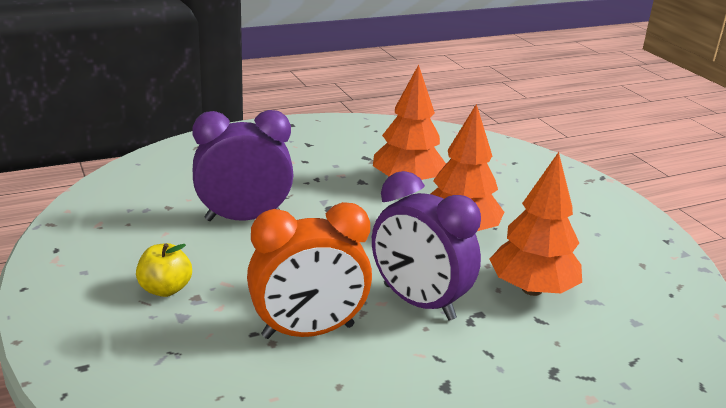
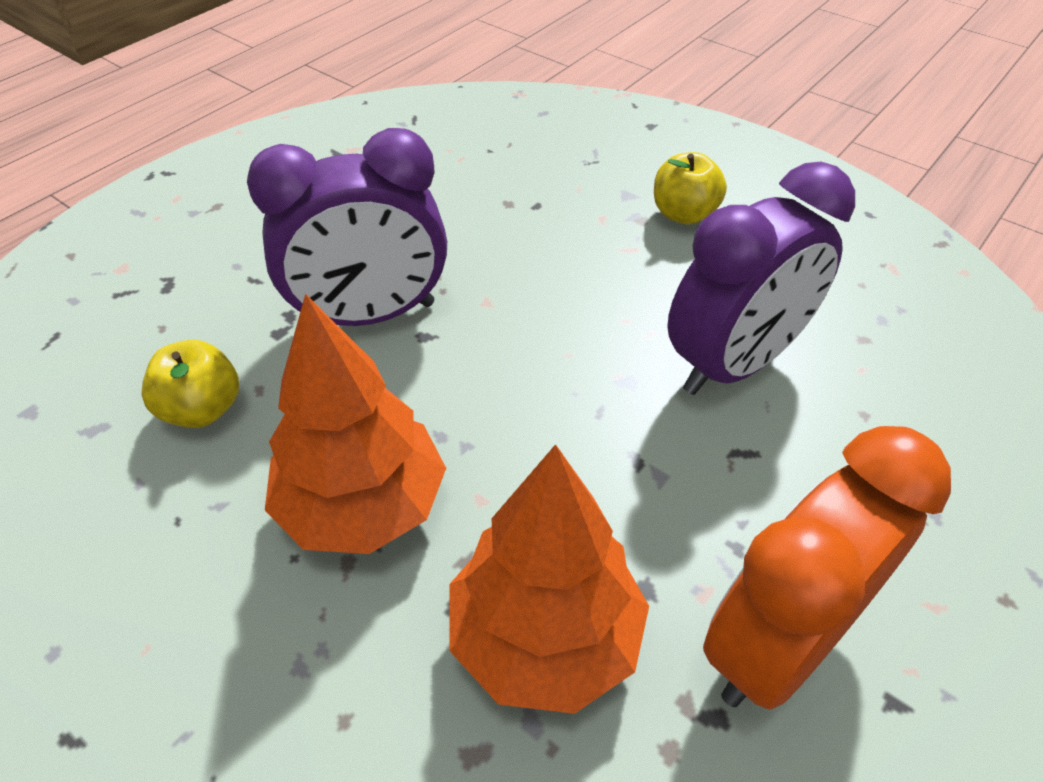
camera: 155 degrees right, 20 degrees up
orange clock [247,202,372,339] -> orange clock moved to [703,426,951,710]
purple clock [372,171,481,321] -> purple clock turned 150 degrees clockwise [247,128,447,326]
orange tree [489,152,582,296] -> yellow apple [141,340,239,428]

